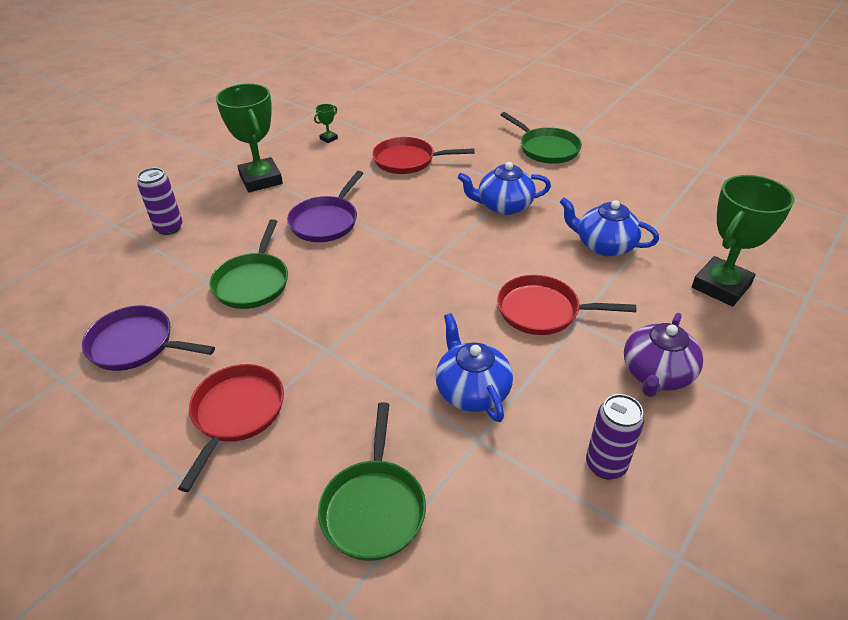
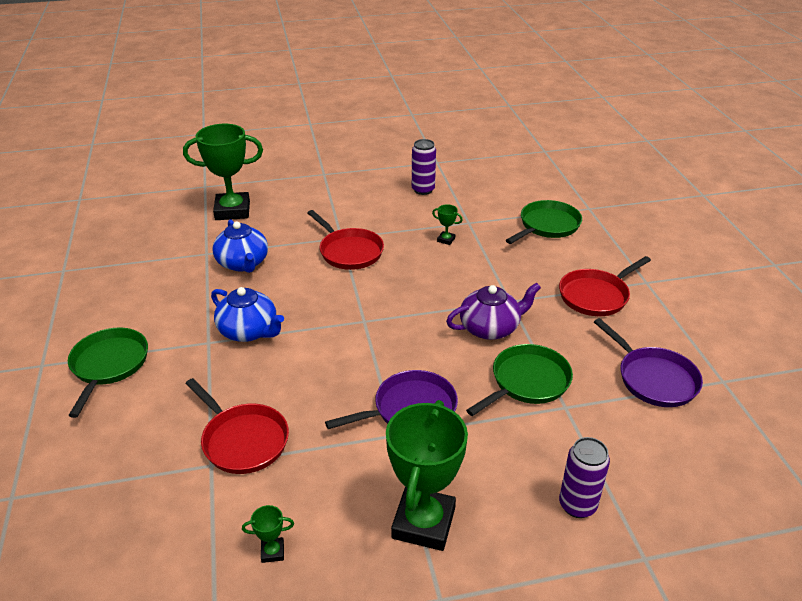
camera: 140 degrees left, 5 degrees down
blue teapot [435,313,513,422] -> green trophy [432,205,462,245]
purple teapot [624,313,703,397] -> purple teapot moved to [446,283,541,340]

